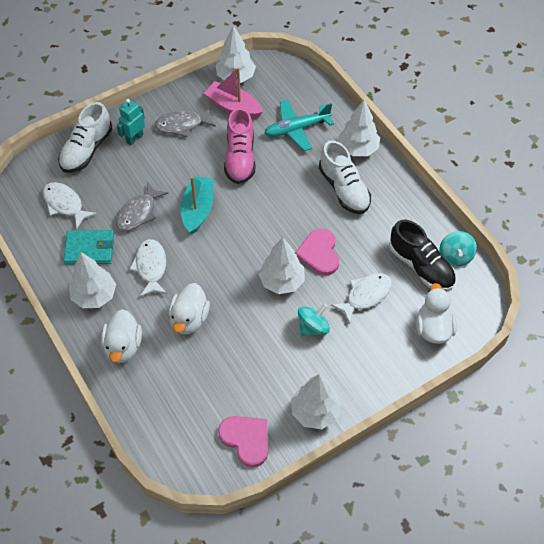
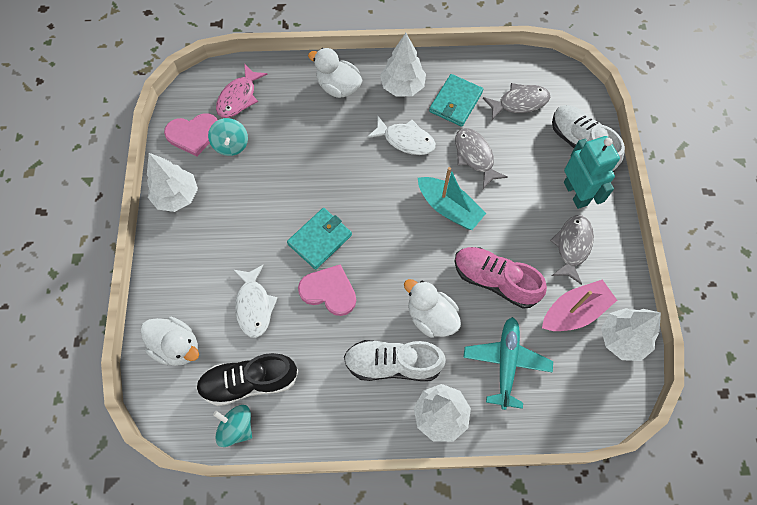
camera: 120 degrees right, 10 degrees up
white fish [43,182,97,229] -> grey fish [483,83,550,120]
turquoise robot [117,99,145,145] -> turquoise robot [564,136,620,209], size x1.51
white duck [169,283,210,334] -> white duck moved to [404,279,461,338]
white tree [258,237,305,294] -> turquoise wallet [287,208,352,270]
turquoise spinning top [298,304,330,337] -> turquoise spinning top moved to [208,118,248,156]
none -> pink fish [216,64,268,118]

